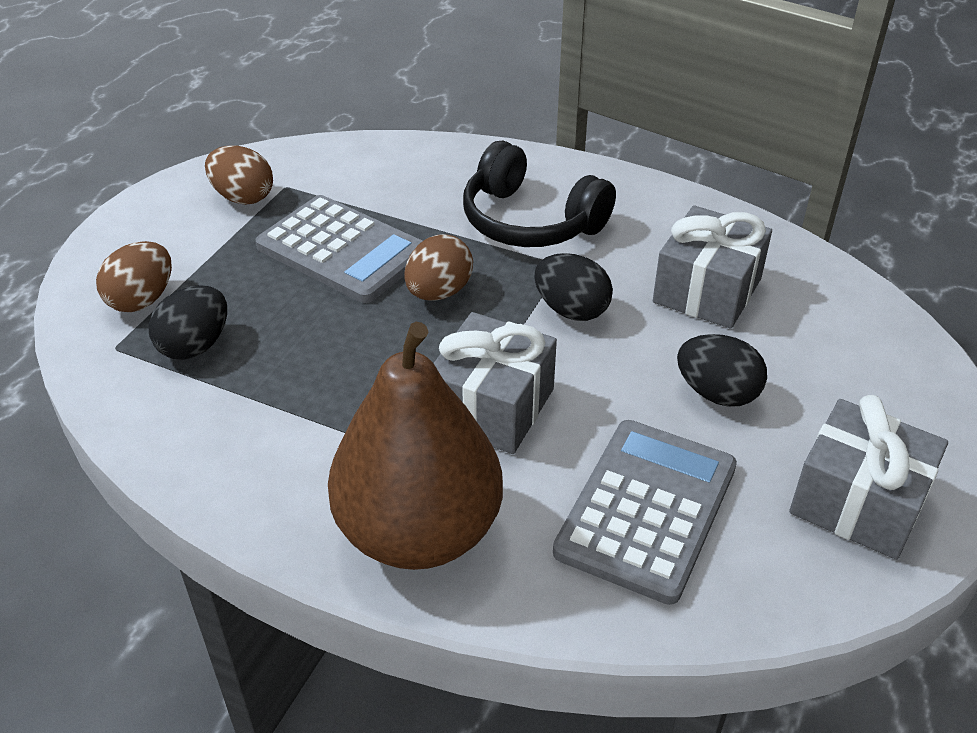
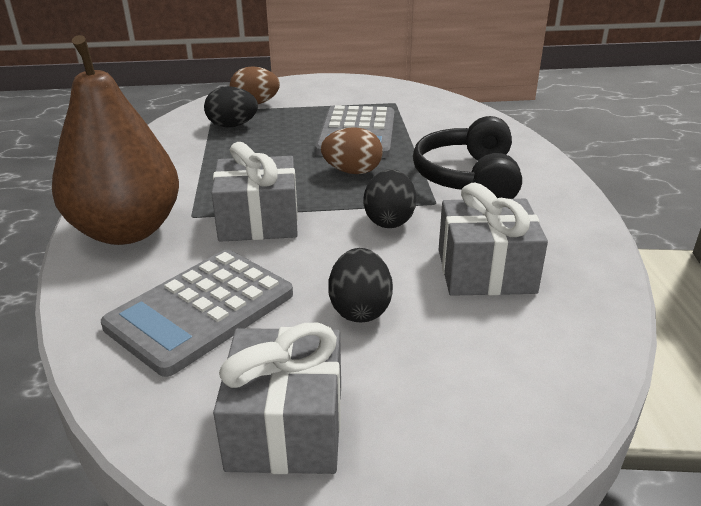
camera: 60 degrees right, 10 degrees down
brown egg [205,145,273,205] -> none
grey calculator [553,420,737,605] -> grey calculator turned 135 degrees clockwise [101,249,293,377]

